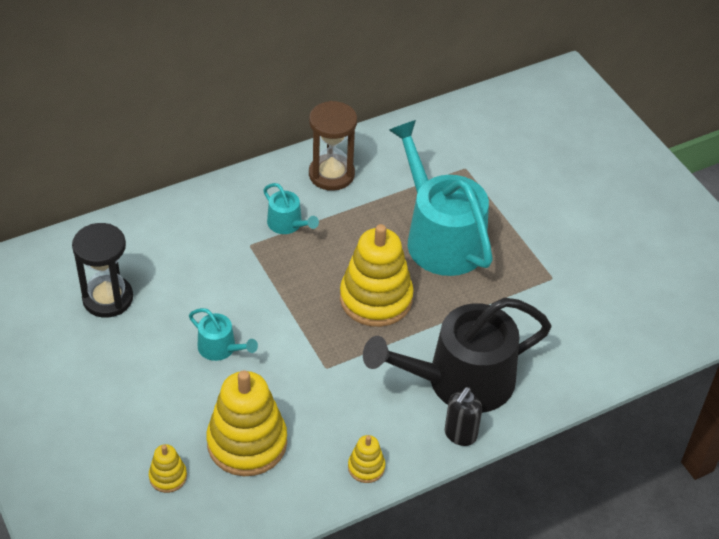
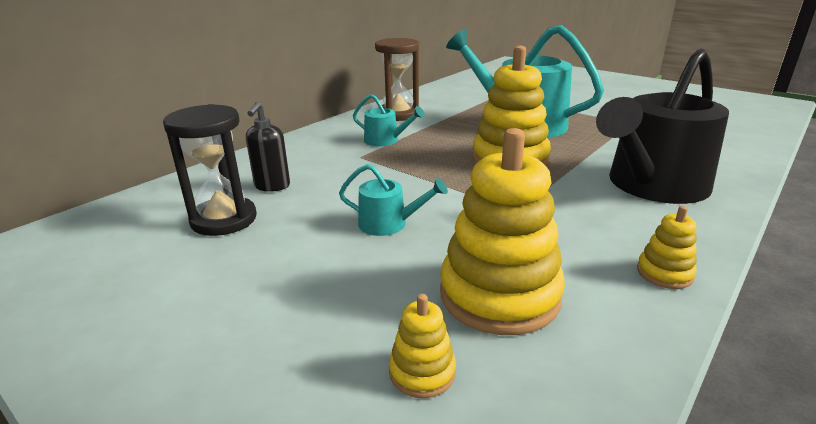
camera: 20 degrees left, 20 degrees down
black soap dispenser [445,387,482,446] -> black soap dispenser moved to [246,102,290,192]

